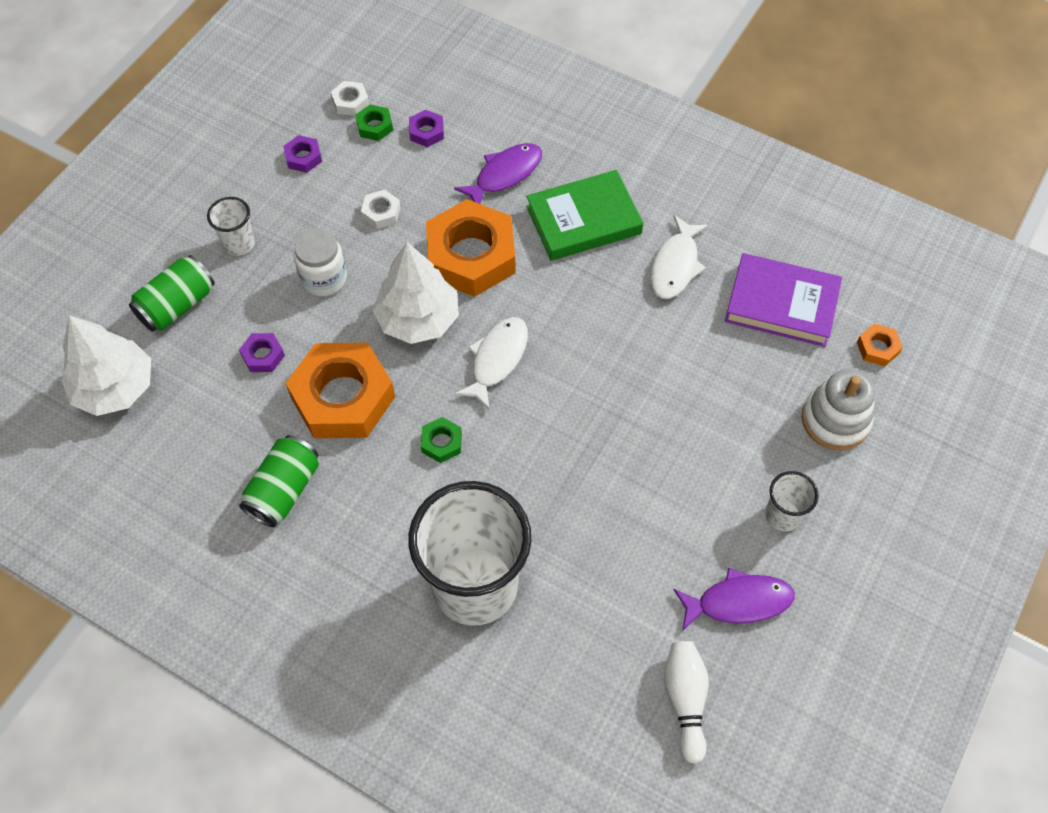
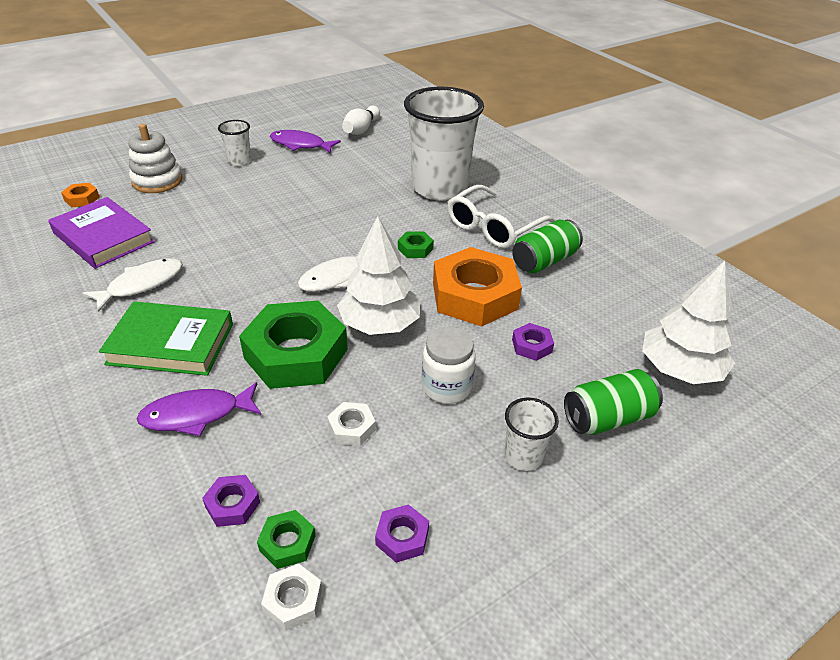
camera: 155 degrees left, 20 degrees down
orange nut [426,199,515,297] -> green nut [239,301,348,389]
none -> white glasses [447,185,556,248]

